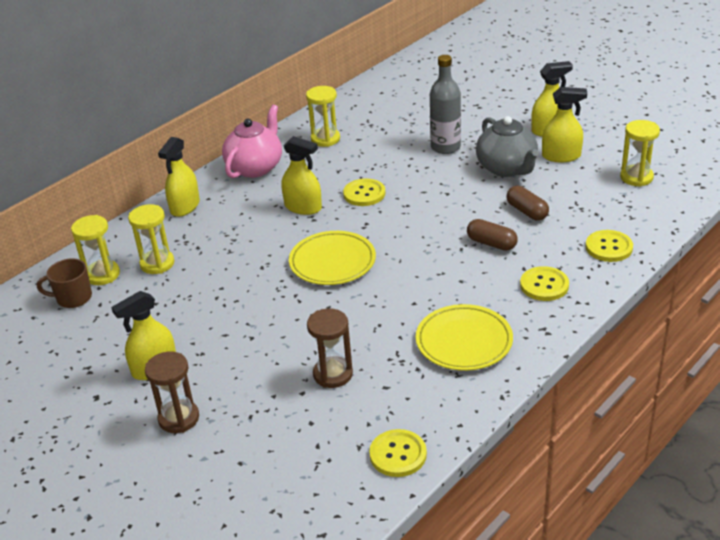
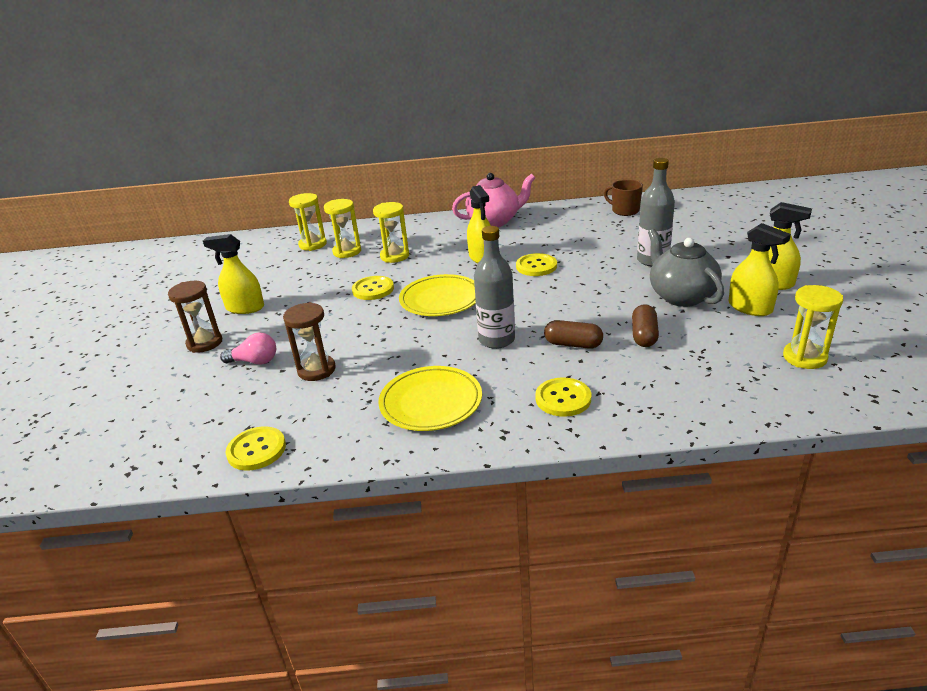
camera: 45 degrees right, 5 degrees down
brown mug [37,258,92,308] -> brown mug moved to [604,180,643,216]
yellow spray bottle [158,137,200,217] -> none
yellow hourglass [306,86,340,147] -> yellow hourglass moved to [373,202,409,263]
brown capsule [467,219,518,251] -> brown capsule turned 60 degrees counterclockwise [544,320,603,349]
grey teapot [476,116,539,177] -> grey teapot turned 135 degrees clockwise [648,229,724,307]
yellow button [586,230,633,262] -> yellow button moved to [352,276,394,300]
none -> pink light bulb [220,332,276,365]
none -> grey bottle [474,226,515,349]

